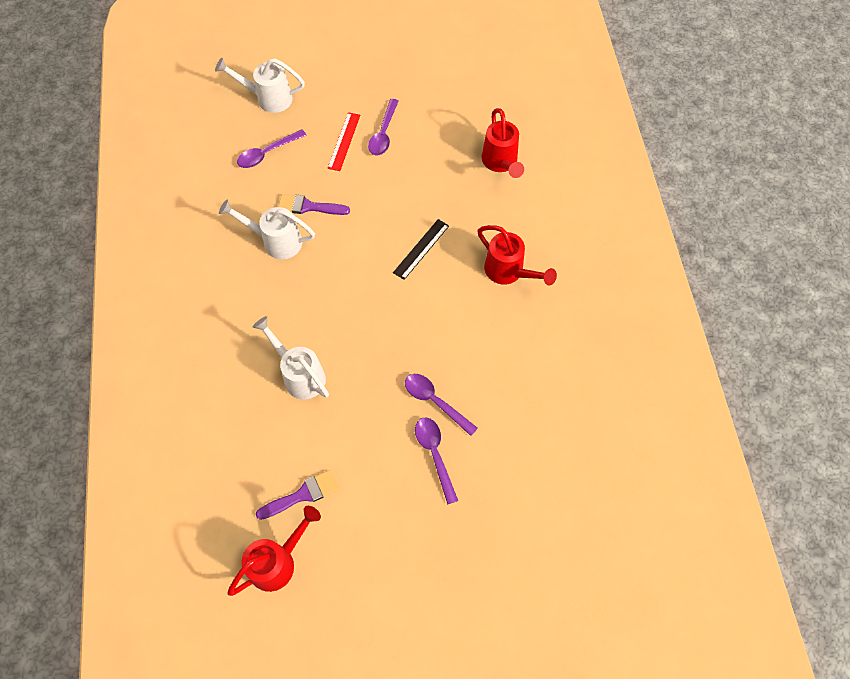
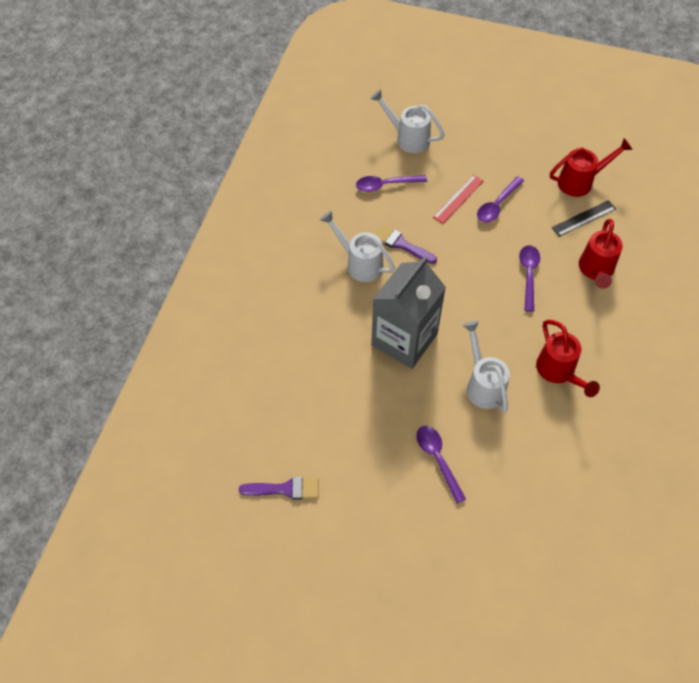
camera: 25 degrees right, 5 degrees down
red watering can [228,506,321,596] -> red watering can moved to [550,138,633,197]
white watering can [253,316,329,400] -> white watering can moved to [463,321,510,413]
black ruler [393,219,449,280] -> black ruler moved to [552,200,616,237]
purple spoon [415,418,458,505] -> purple spoon moved to [519,245,540,312]
none -> grey carton [371,256,446,369]

